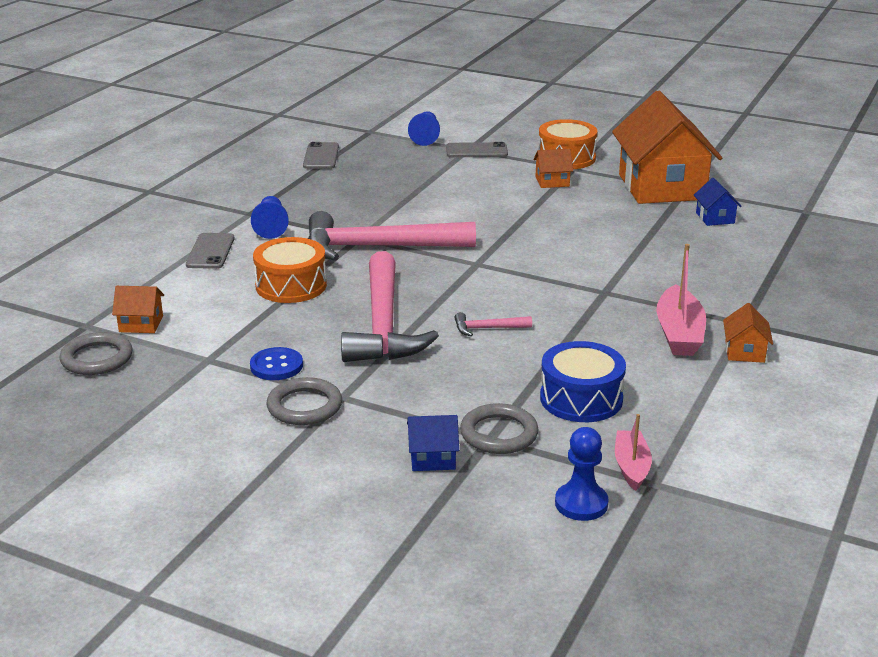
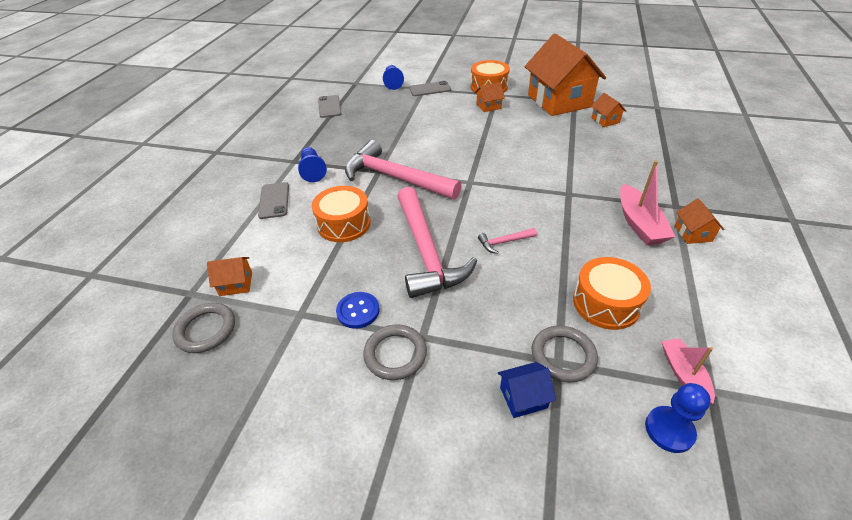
camera: 10 degrees left, 15 degrees up
pink hammer [308,211,476,261] -> pink hammer turned 45 degrees clockwise [345,140,462,199]
blue drum [540,341,626,422] -> orange drum [573,257,651,330]
blue house [694,178,742,226] -> orange house [591,93,626,127]

